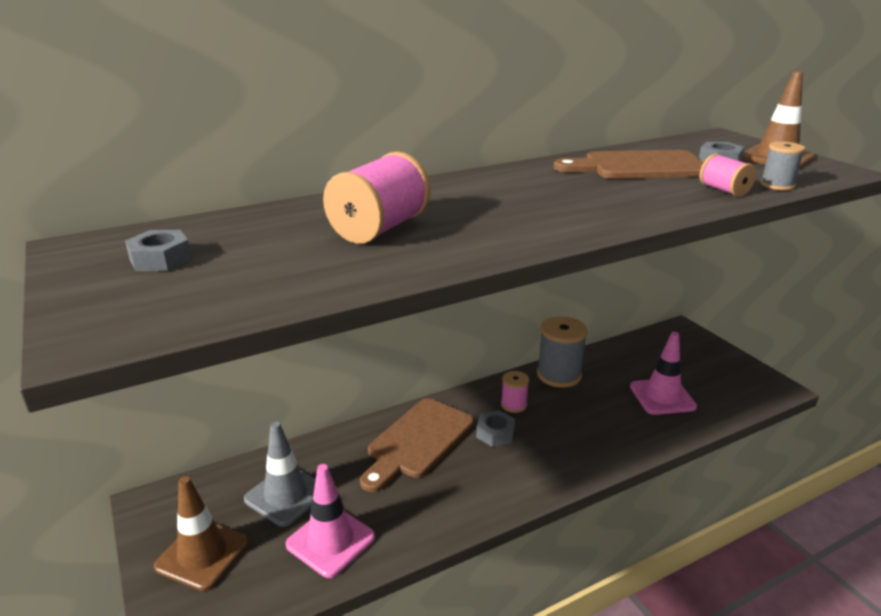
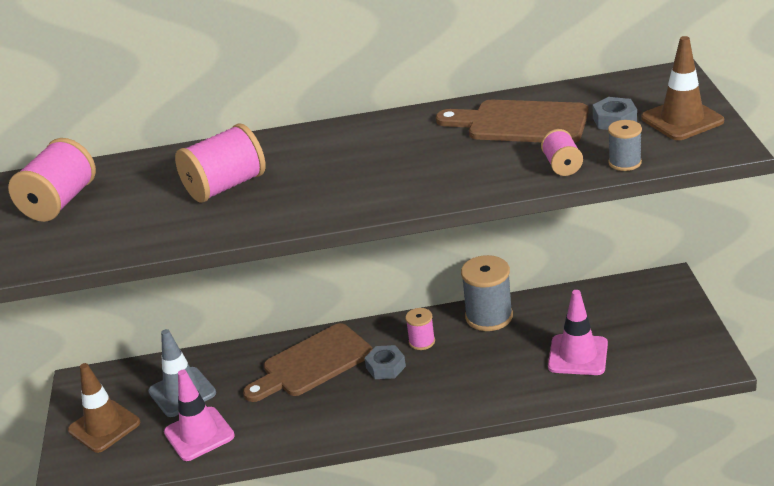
camera: 25 degrees right, 5 degrees up
grey nut [125,230,192,271] -> pink spool [8,138,96,222]

